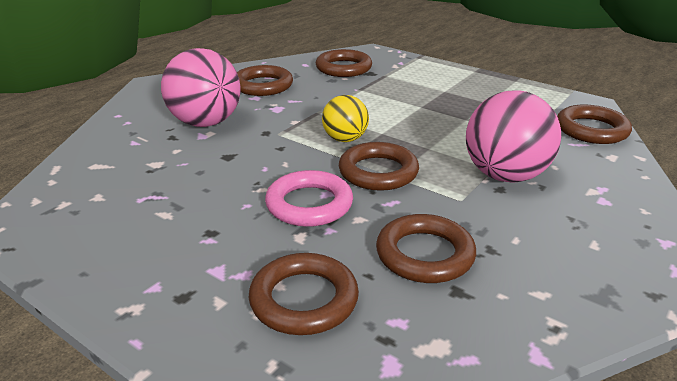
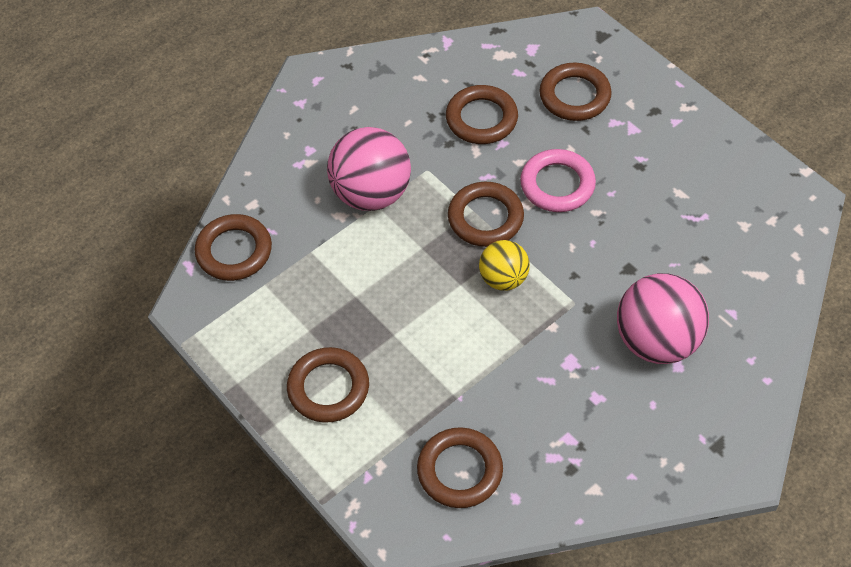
camera: 165 degrees left, 25 degrees up
brown ring [237,65,293,96] -> brown ring moved to [287,347,369,423]

